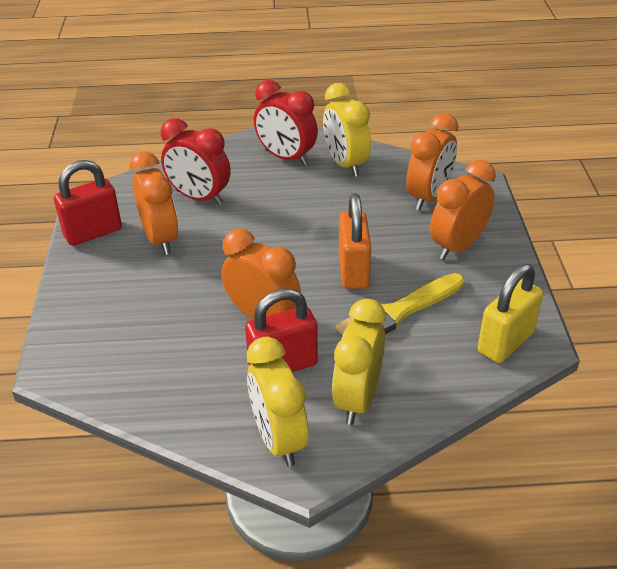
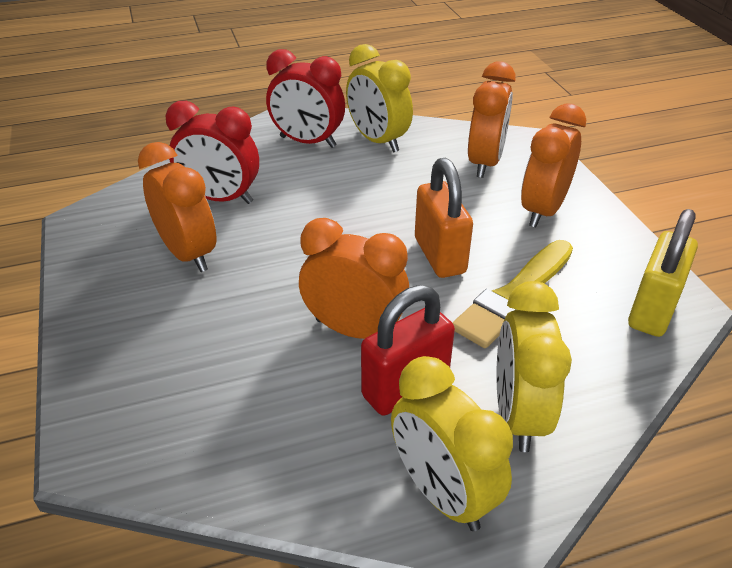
camera: 15 degrees left, 0 degrees up
red padlock [54,160,122,246] -> none

